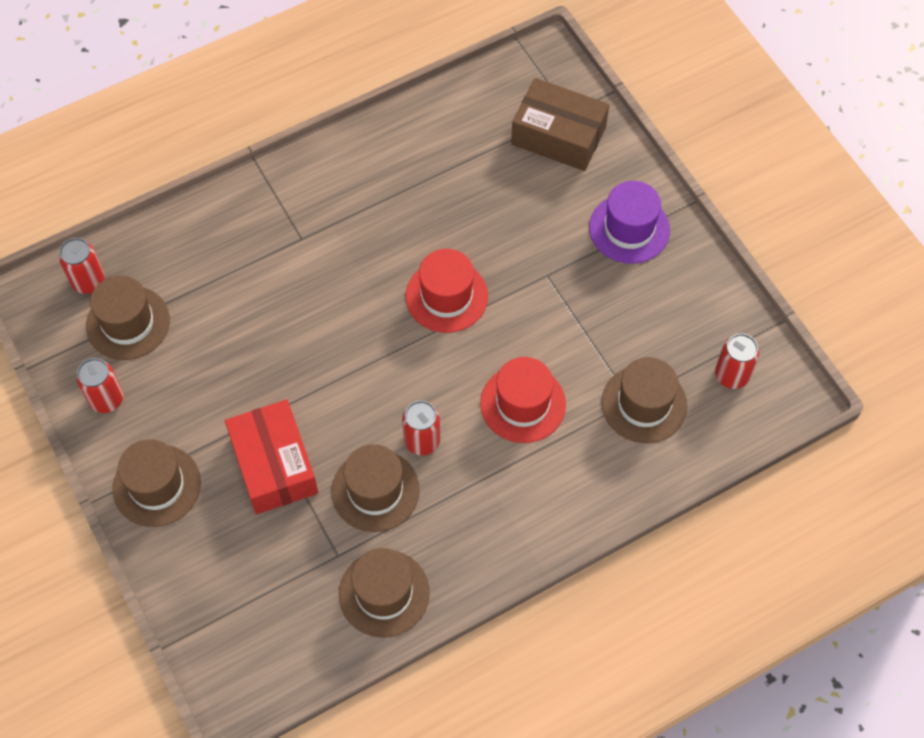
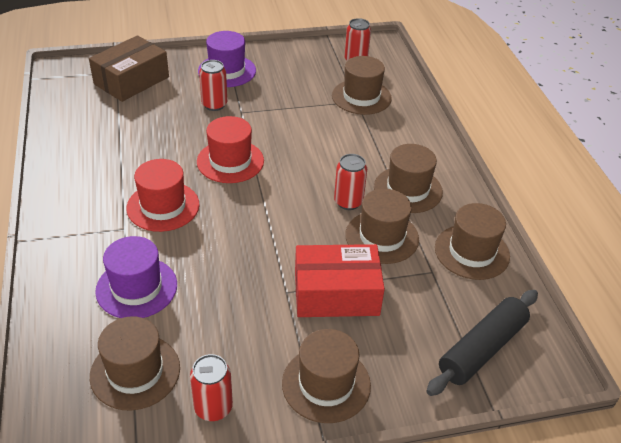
camera: 75 degrees left, 20 degrees down
red can [59,238,105,294] -> red can moved to [199,60,227,111]
red hat [480,357,566,443] -> red hat moved to [127,159,200,232]
none -> purple hat [95,236,177,318]
none -> brown hat [374,144,443,213]
none -> black rolling pin [426,290,538,396]

